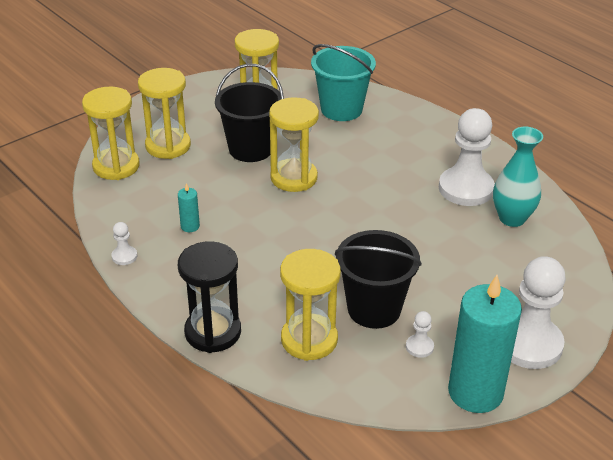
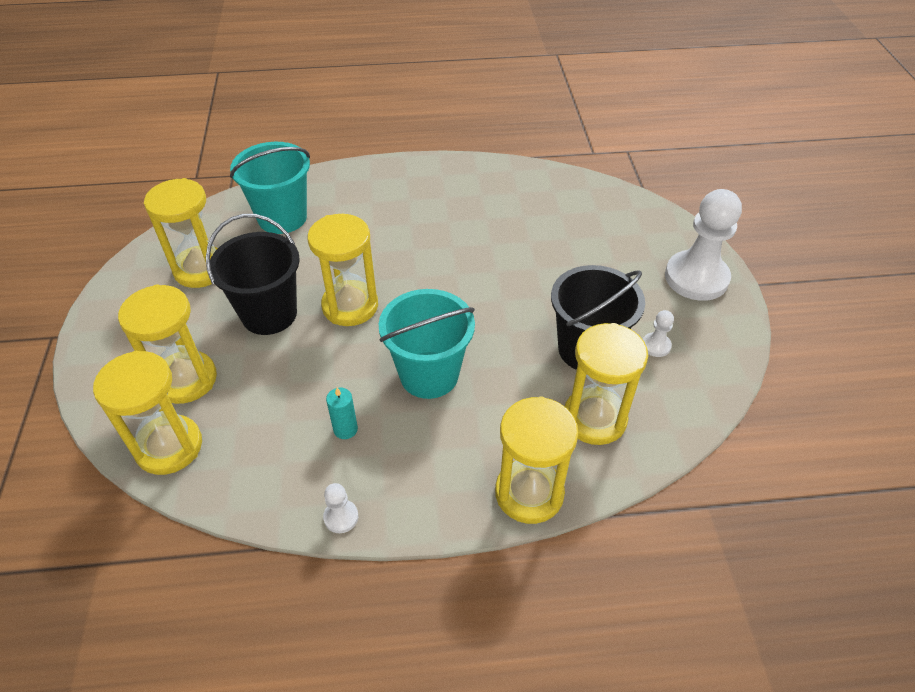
camera: 55 degrees left, 10 degrees up
black hourglass [178,241,241,353] -> yellow hourglass [495,396,579,524]
white pawn [439,108,495,206] -> none
turquoise candle [448,275,522,413] -> none
turquoise vase [493,127,543,227] -> none
none -> turquoise bucket [379,289,475,399]

